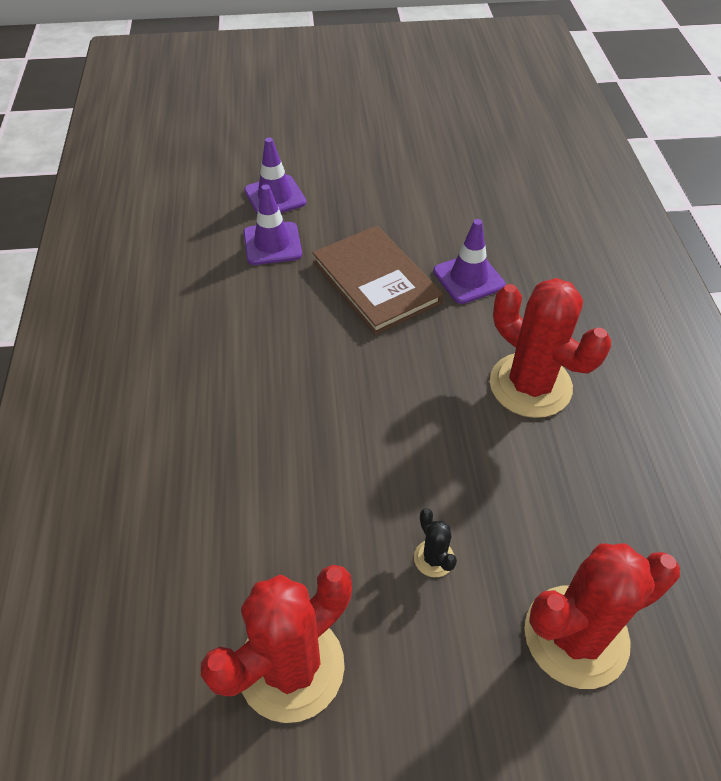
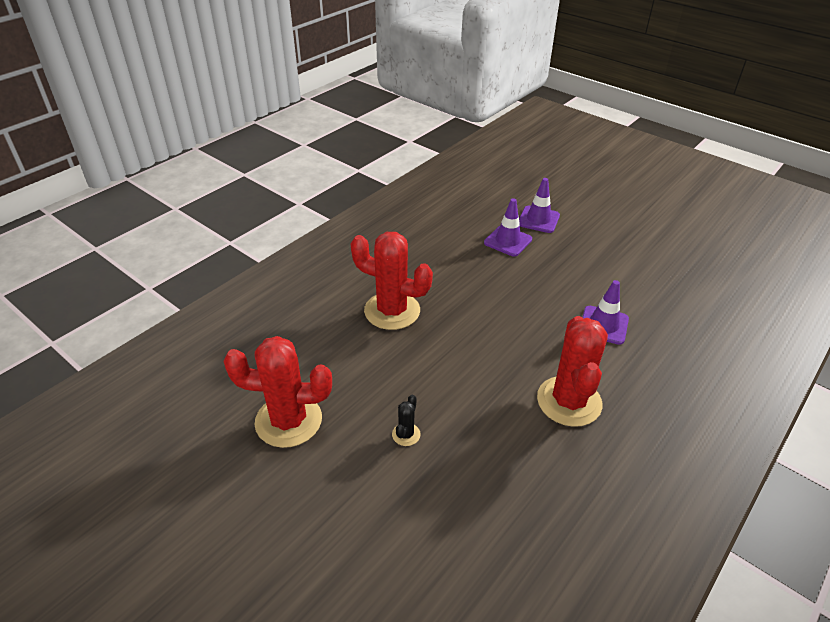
camera: 45 degrees right, 10 degrees down
brown book [313,225,443,335] -> none
red cactus [525,544,680,689] -> red cactus moved to [351,232,433,330]

